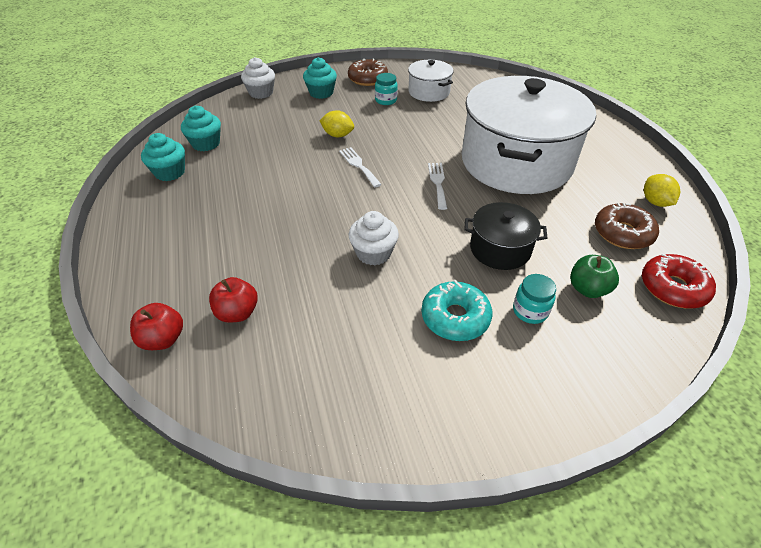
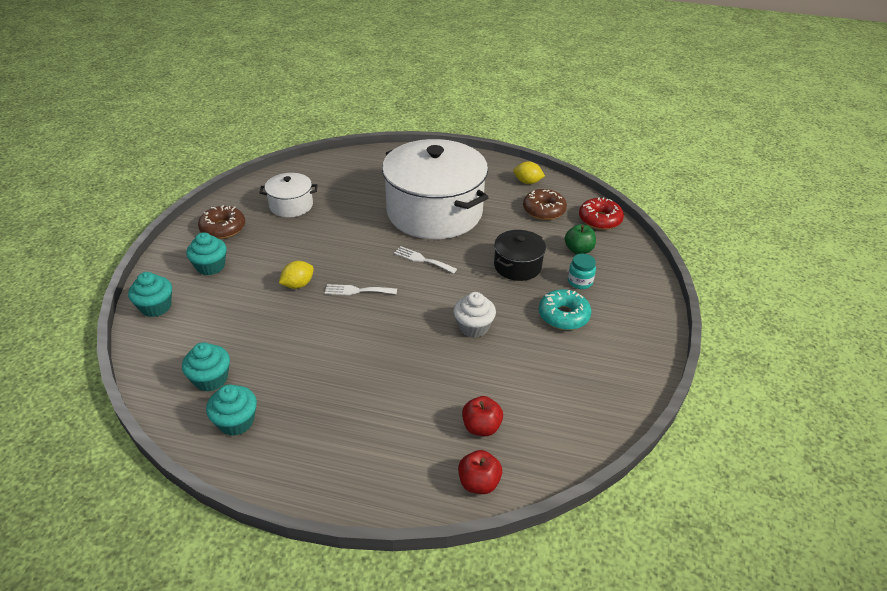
camera: 60 degrees left, 5 degrees down
white cupcake [241,57,275,99] -> turquoise cupcake [128,272,172,317]
turquoise jar [375,73,398,105] -> none

